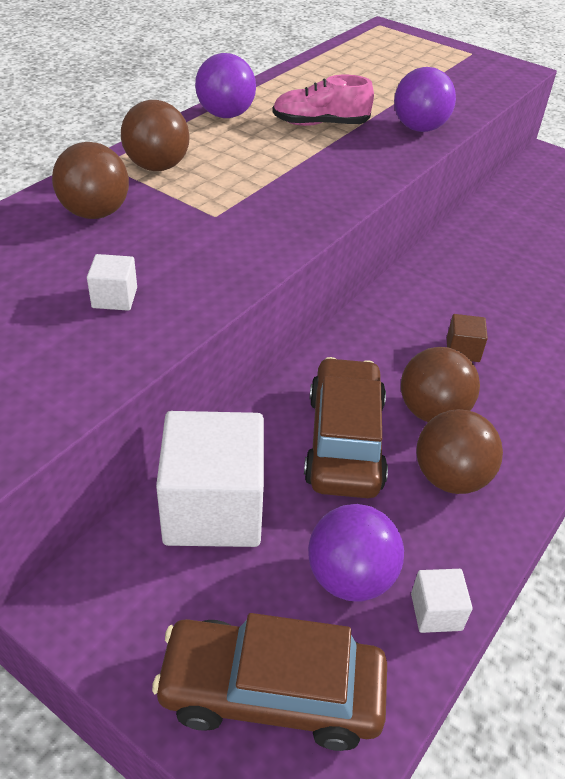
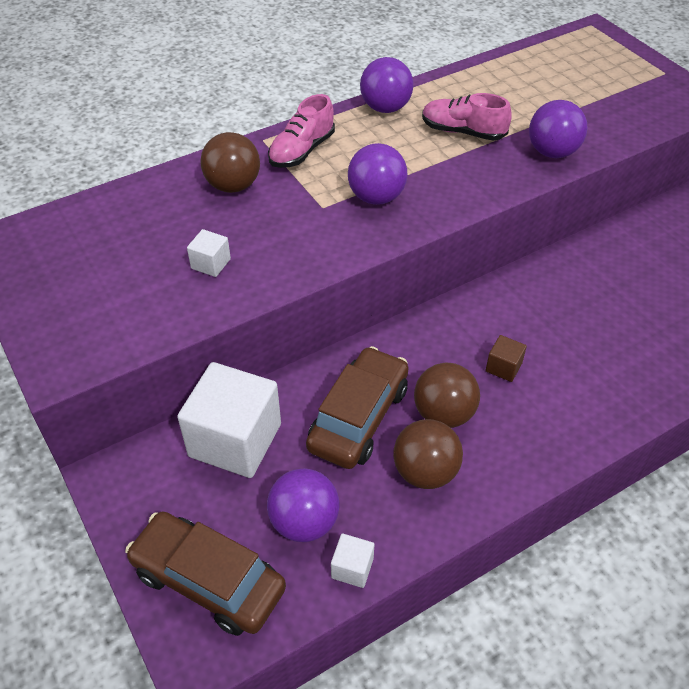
camera: 25 degrees right, 5 degrees up
brown ball [121,100,190,171] -> pink shoe [268,94,335,168]
none -> purple ball [348,143,408,205]

